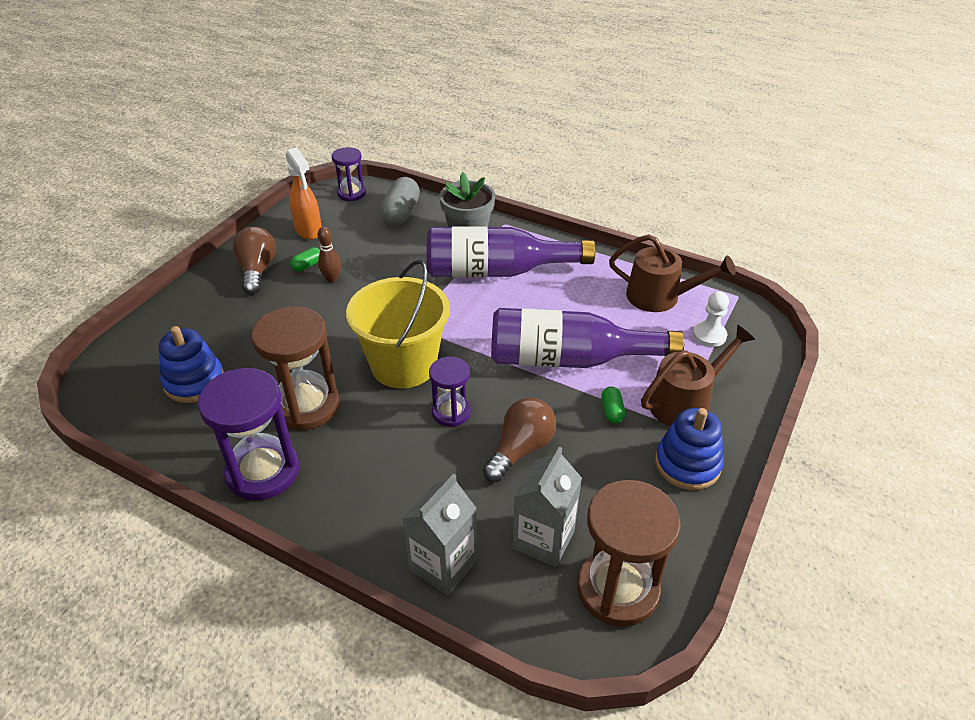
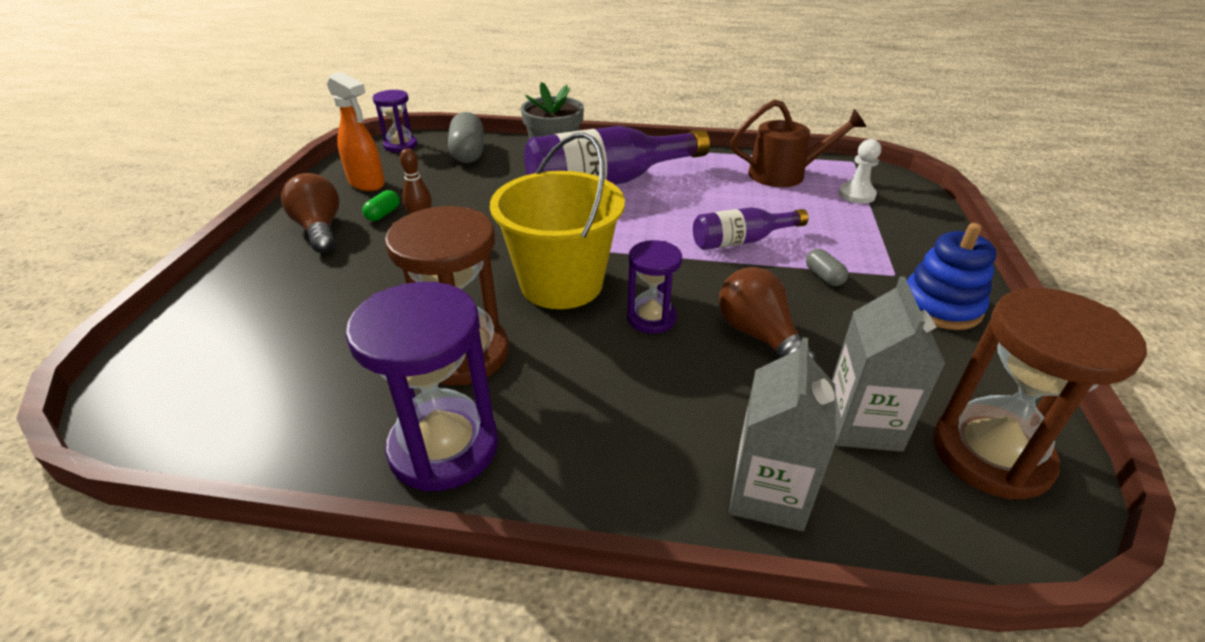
camera: 20 degrees left, 5 degrees down
blue stacking toy [159,326,224,403] -> none
brown light bulb [483,398,556,482] -> brown light bulb turned 45 degrees counterclockwise [719,267,817,362]
purple bottle [491,308,684,368] -> purple bottle [693,207,808,250], size x0.54
green capsule [601,387,625,423] -> grey capsule [806,249,848,286]
brown watering can [641,325,755,426] -> none

